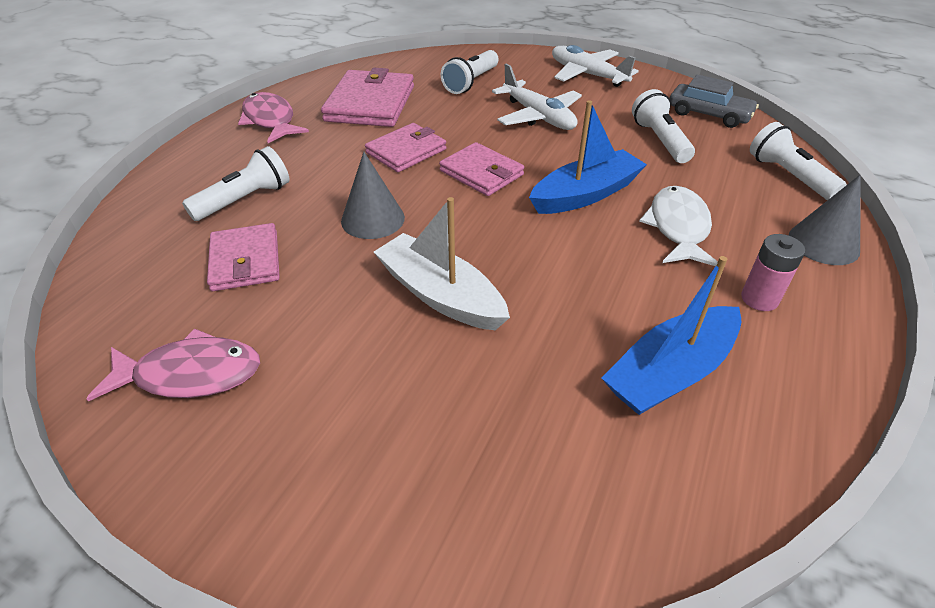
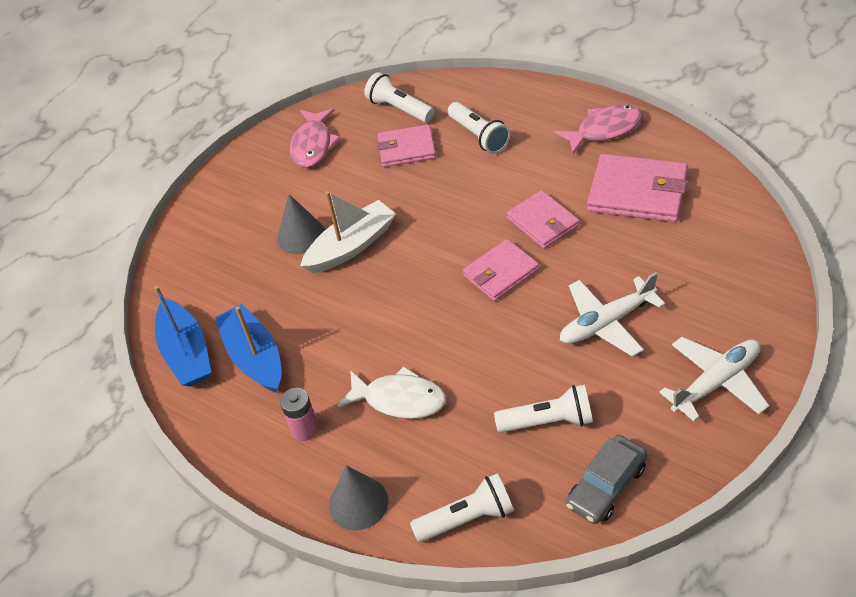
camera: 105 degrees right, 5 degrees up
grey cone [341,152,405,239] -> grey cone moved to [277,194,325,254]
white flashlight [441,50,499,94] -> white flashlight moved to [364,72,434,122]
blue boat [529,100,647,214] -> blue boat moved to [154,286,211,386]

